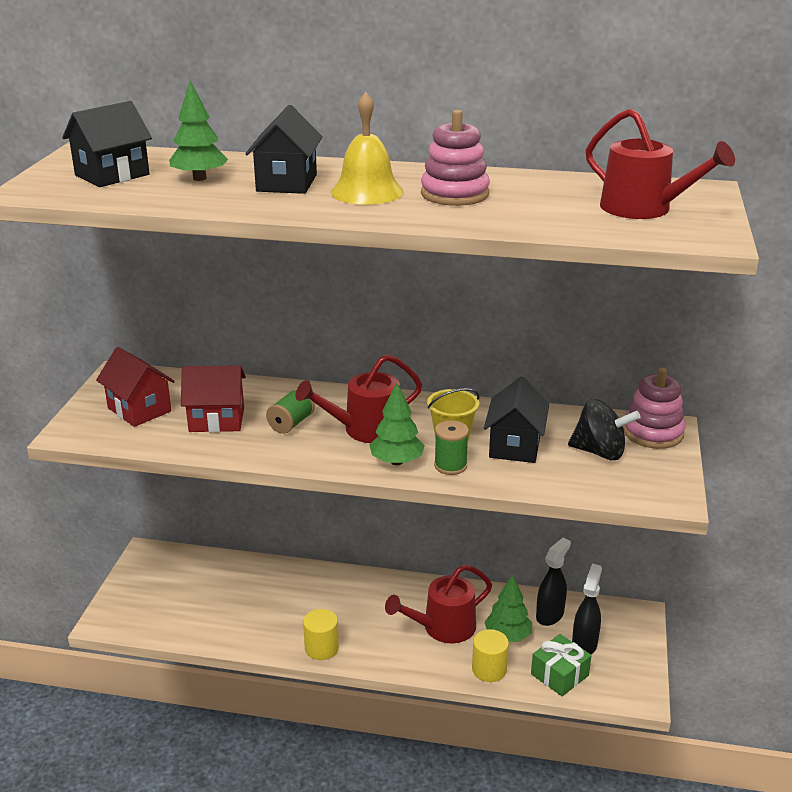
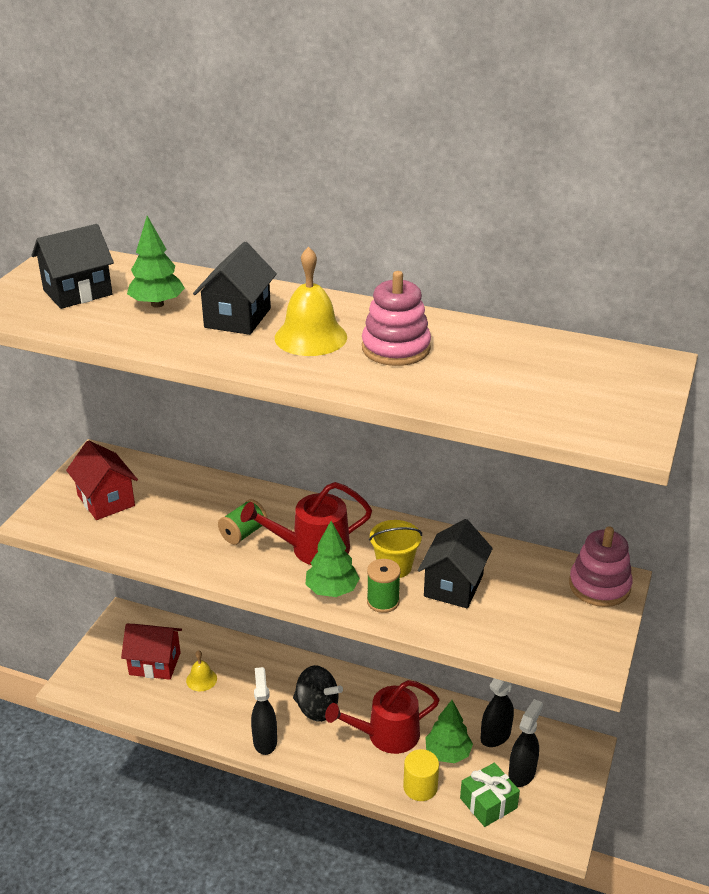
camera: 10 degrees right, 5 degrees up
red house [181,365,246,432] -> red house moved to [121,624,182,680]
yellow cylinder [303,609,339,660] -> black spray bottle [251,667,277,755]
black spinning top [568,399,641,460] -> black spinning top moved to [293,665,343,722]
red watering can [586,108,735,219] -> none
none -> yellow bell [186,650,217,691]

